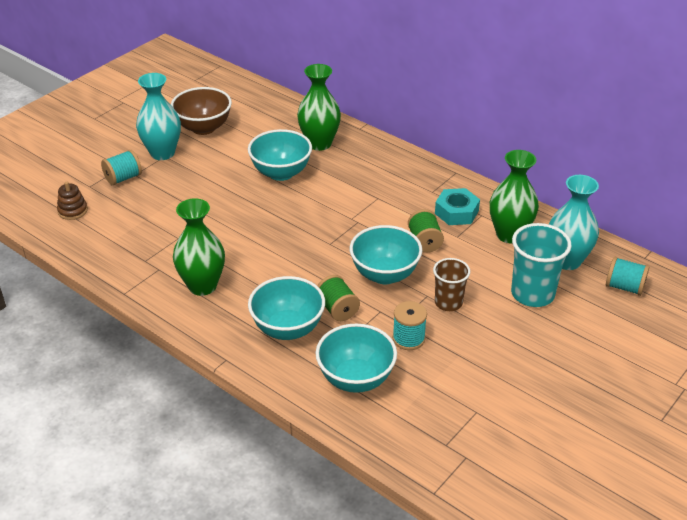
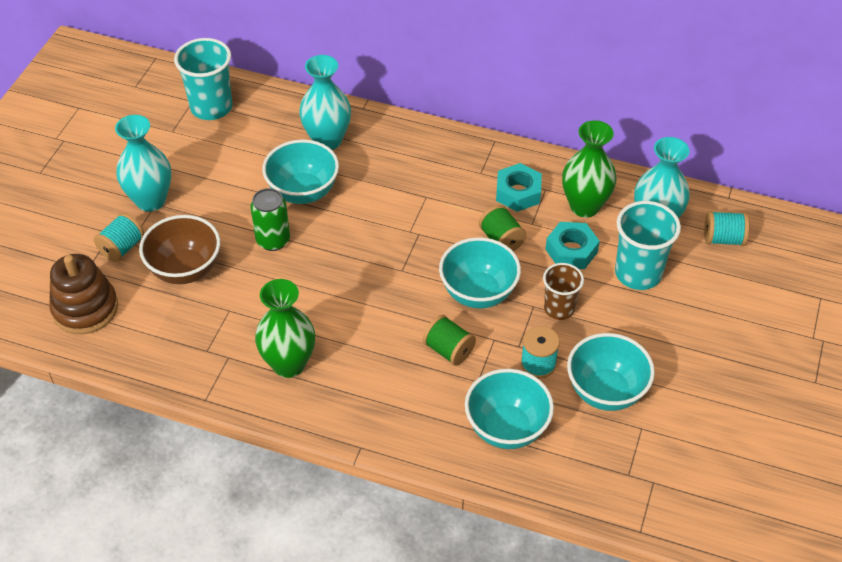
camera: 20 degrees left, 10 degrees up
brown stacking toy [57,182,88,220] -> brown stacking toy [49,254,118,334], size x1.84
brown bowl [171,87,232,135] -> brown bowl moved to [139,215,220,284]
turquoise bowl [248,276,325,340] -> turquoise bowl moved to [567,333,655,411]
green vase [297,64,341,151] -> turquoise vase [299,55,351,150]
none -> turquoise cup [174,38,233,120]
none -> green can [250,188,290,251]
none -> turquoise nut [545,222,600,269]

